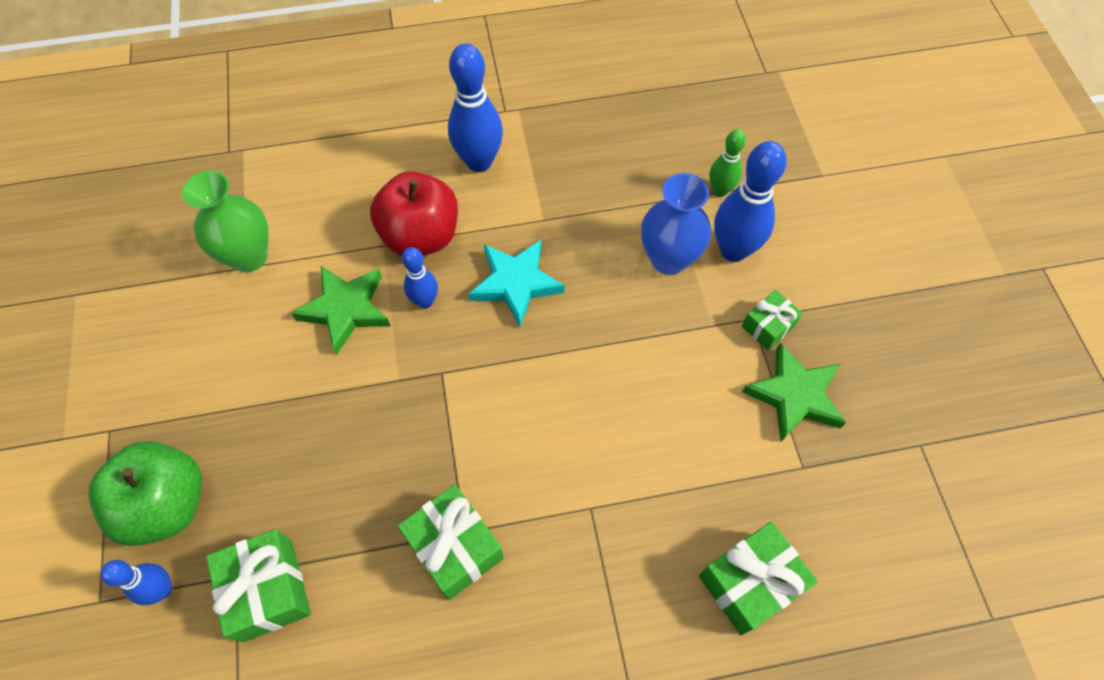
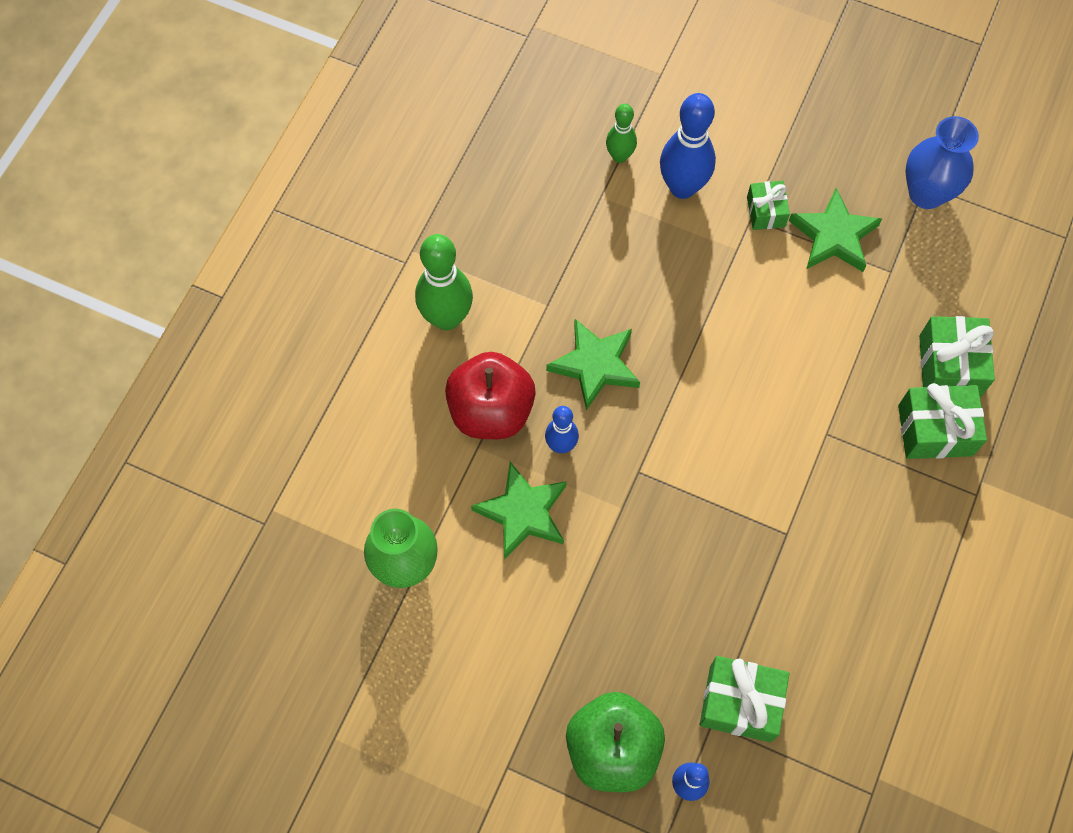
camera: 55 degrees left, 5 degrees up
green gift [398,484,504,600] -> green gift moved to [898,383,987,459]
blue bowling pin [448,44,503,172] -> green bowling pin [415,234,473,330]
turquoise star [469,240,565,327] -> green star [546,319,640,410]
blue vase [641,173,711,275] -> blue vase moved to [905,116,979,209]

